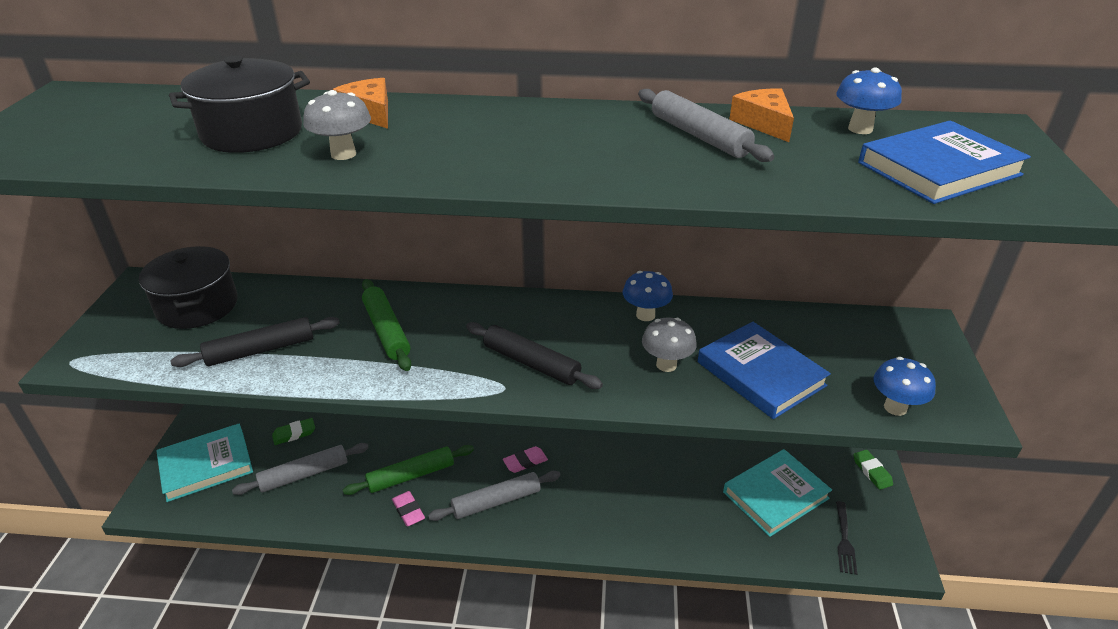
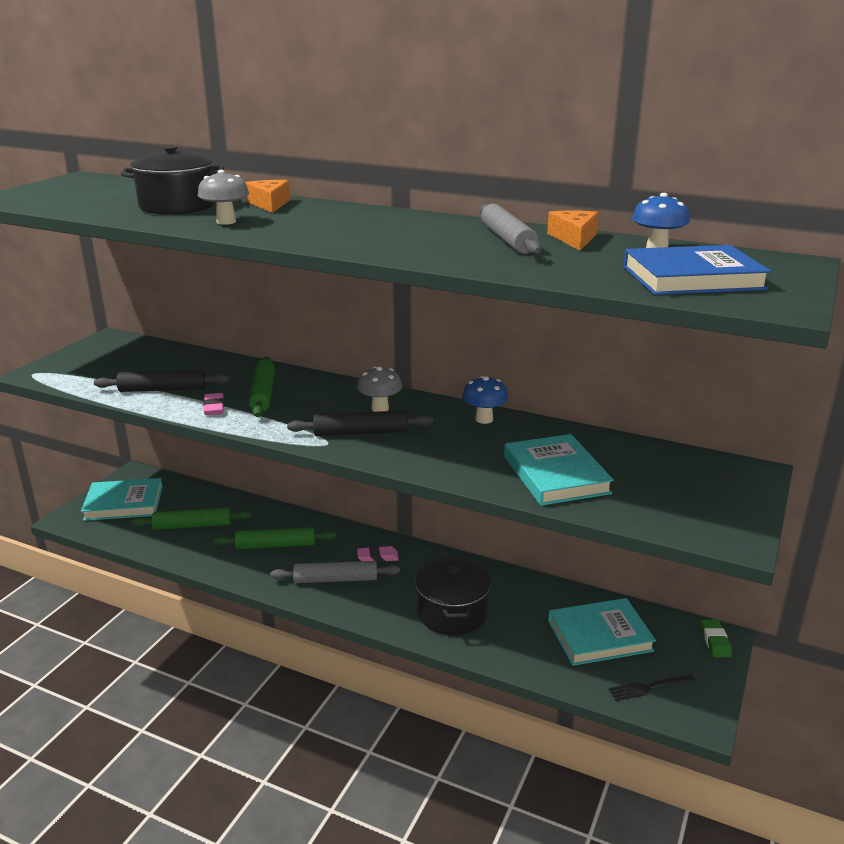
camera: 20 degrees right, 10 degrees down
black pot [139,246,238,329] -> black pot moved to [415,557,491,635]
grey rolling pin [232,443,369,495] -> green rolling pin [131,507,251,530]
green eraser [272,418,315,445] -> none
pink eraser [392,491,425,526] -> pink eraser moved to [203,393,224,415]
black rolling pin [466,322,603,389] -> black rolling pin turned 60 degrees counterclockwise [287,410,433,436]
grey mushroom [642,318,697,372] -> grey mushroom moved to [357,367,402,412]
blue book [698,322,831,419] -> turquoise book [504,434,614,506]
black fork [836,501,857,575] -> black fork turned 45 degrees clockwise [608,674,696,701]
blue mushroom [874,357,936,416] -> none

